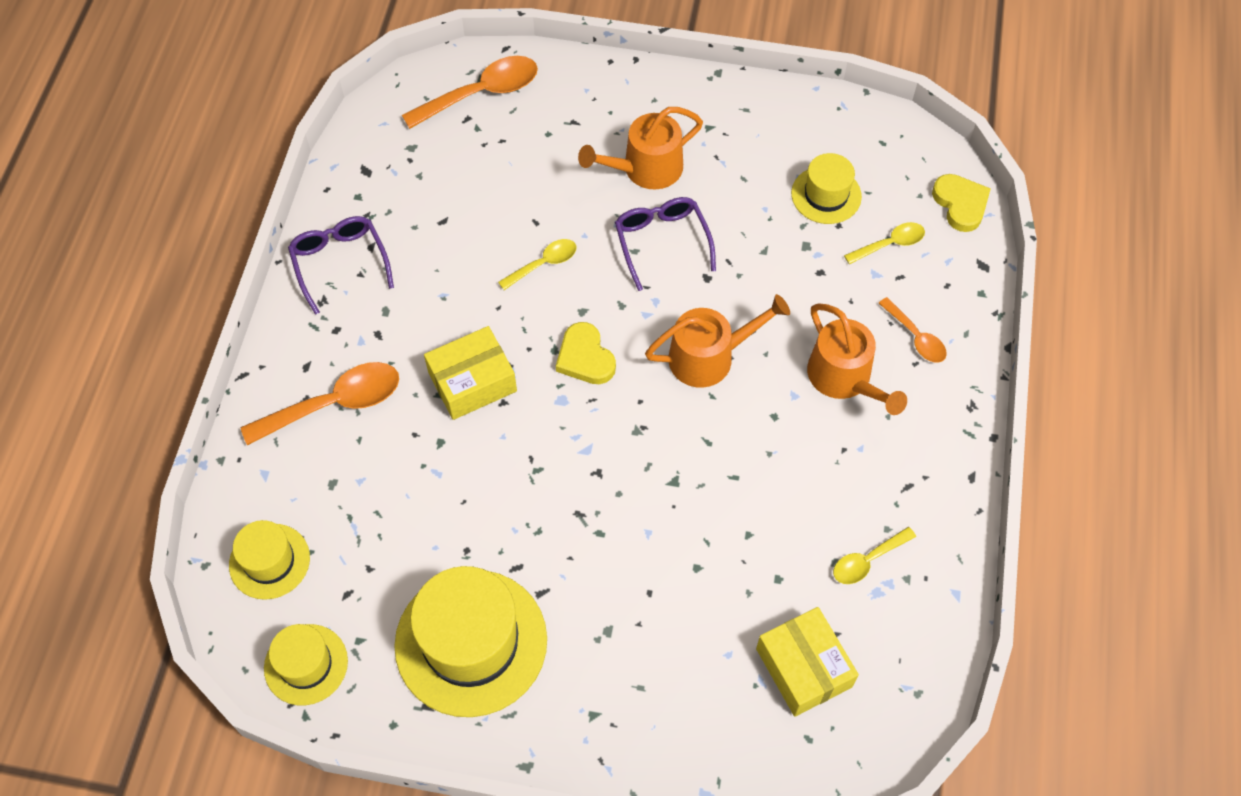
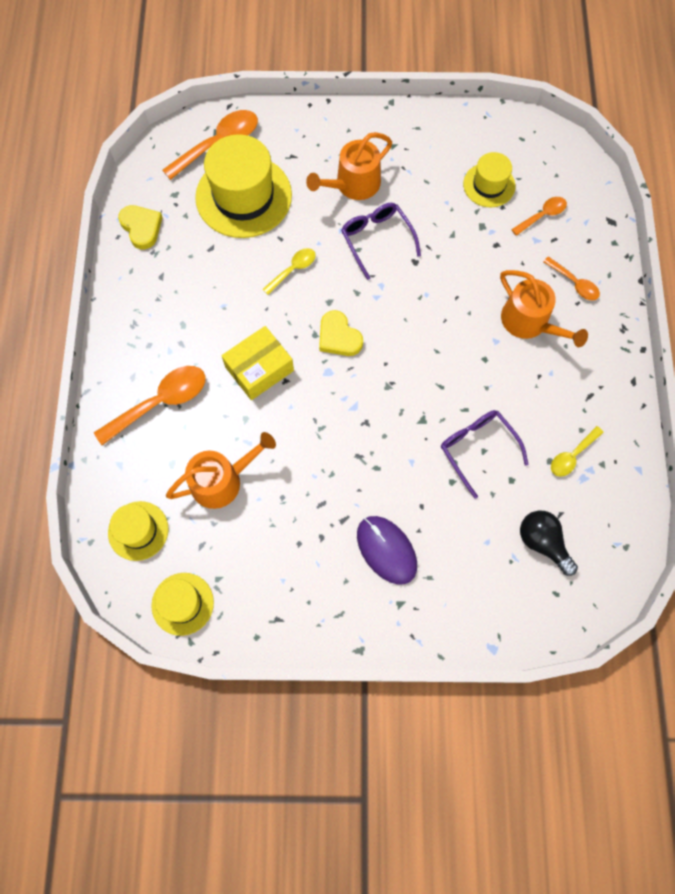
camera: 10 degrees left, 10 degrees up
purple glasses [288,216,394,315] -> purple glasses moved to [441,410,529,498]
yellow hat [394,566,547,717] -> yellow hat moved to [195,134,292,238]
orange watering can [645,294,790,388] -> orange watering can moved to [166,432,276,509]
yellow box [756,607,859,717] -> black light bulb [520,511,578,576]
yellow spoon [844,222,925,265] -> orange spoon [511,197,567,236]
yellow heart [932,174,991,232] -> yellow heart moved to [118,205,163,249]
none -> purple mouse [357,516,417,585]

